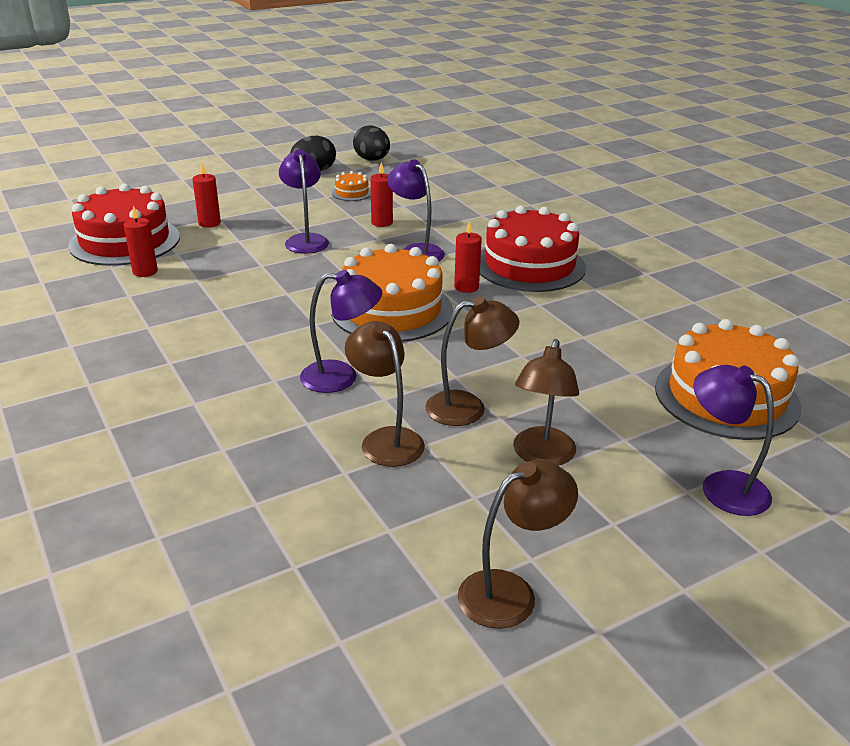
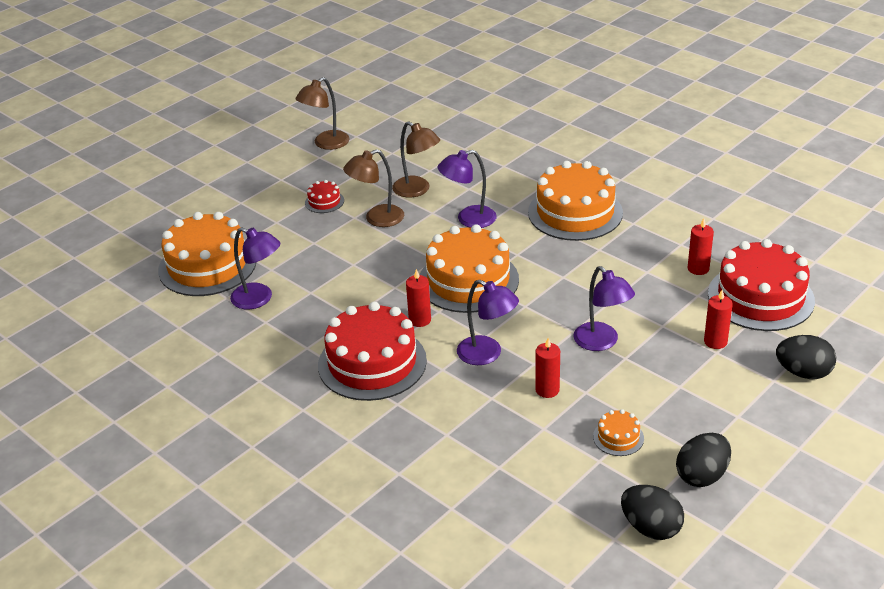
camera: 165 degrees right, 5 degrees up
brown lamp [513,339,579,466] -> red cake [305,180,344,213]
purple lamp [694,365,774,516] -> purple lamp moved to [230,227,280,309]
none -> orange cake [528,161,623,241]
none -> black egg [776,335,836,379]

